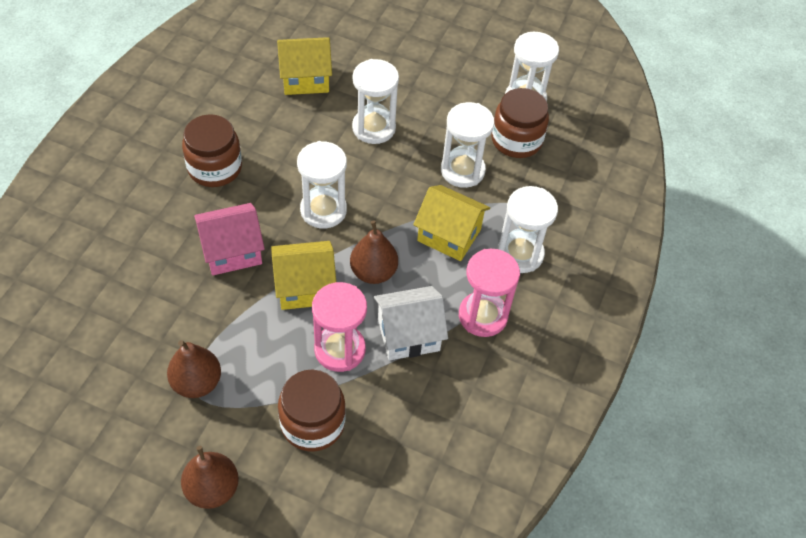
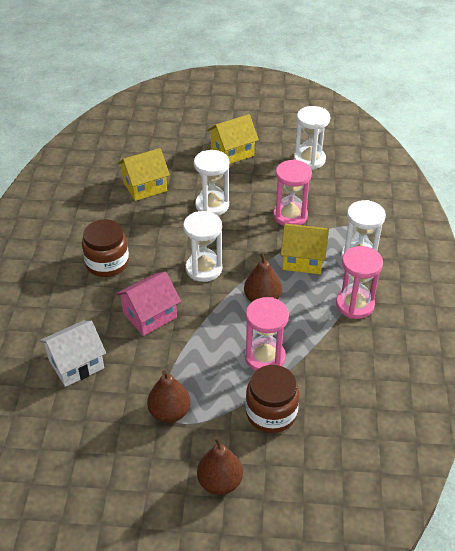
camera: 15 degrees left, 10 degrees down
yellow house [271,241,336,310] -> yellow house moved to [207,114,259,164]
white house [374,286,448,361] -> white house moved to [40,320,106,387]
white hourglass [441,102,495,188] -> pink hourglass [273,159,312,226]
brown jar [492,88,549,158] -> none

